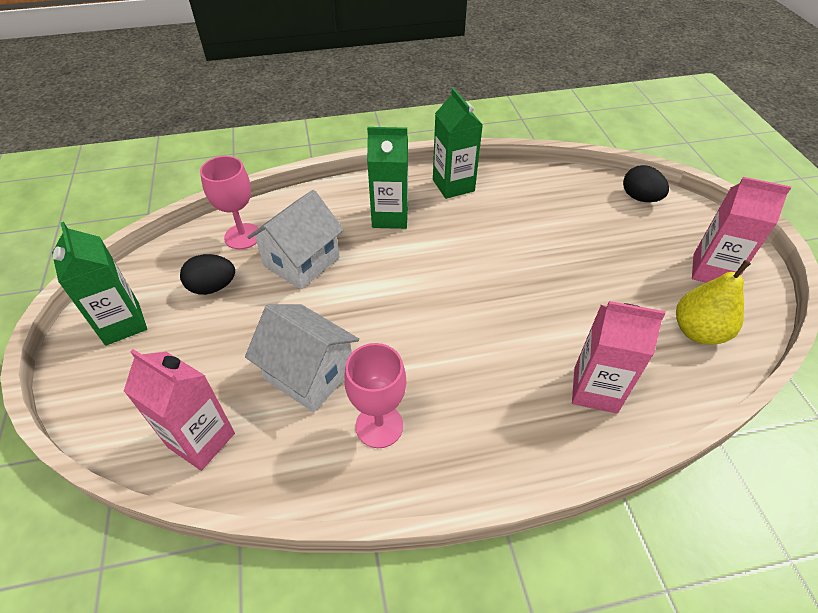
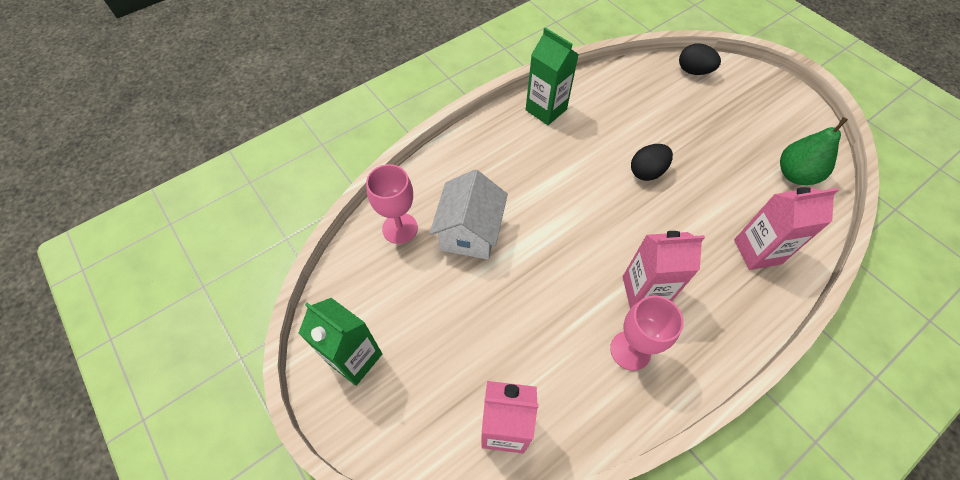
camera: 25 degrees left, 10 degrees up
black egg [180,254,235,295] -> black egg moved to [631,144,673,181]
white house [245,304,359,413] -> none
green carton [367,127,408,229] -> none
yellow pear [676,260,751,345] -> green pear [780,117,848,185]
pink carton [692,177,791,283] -> pink carton moved to [623,231,705,309]

